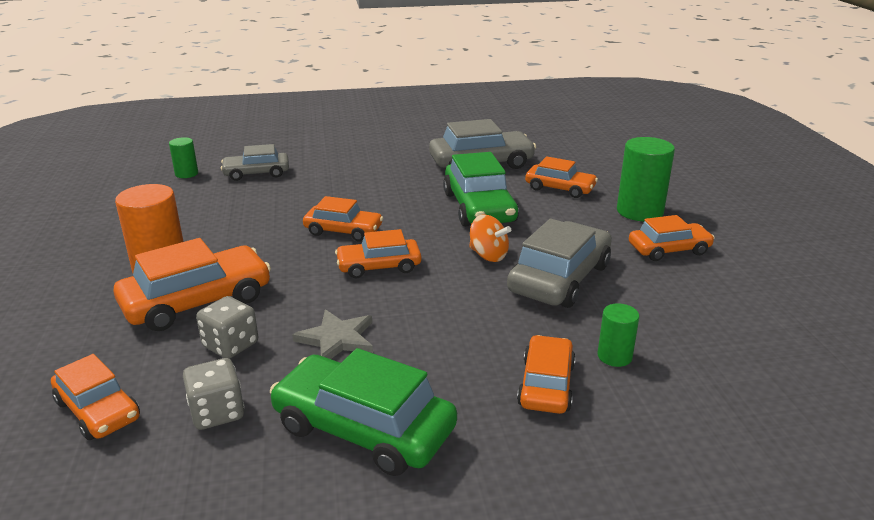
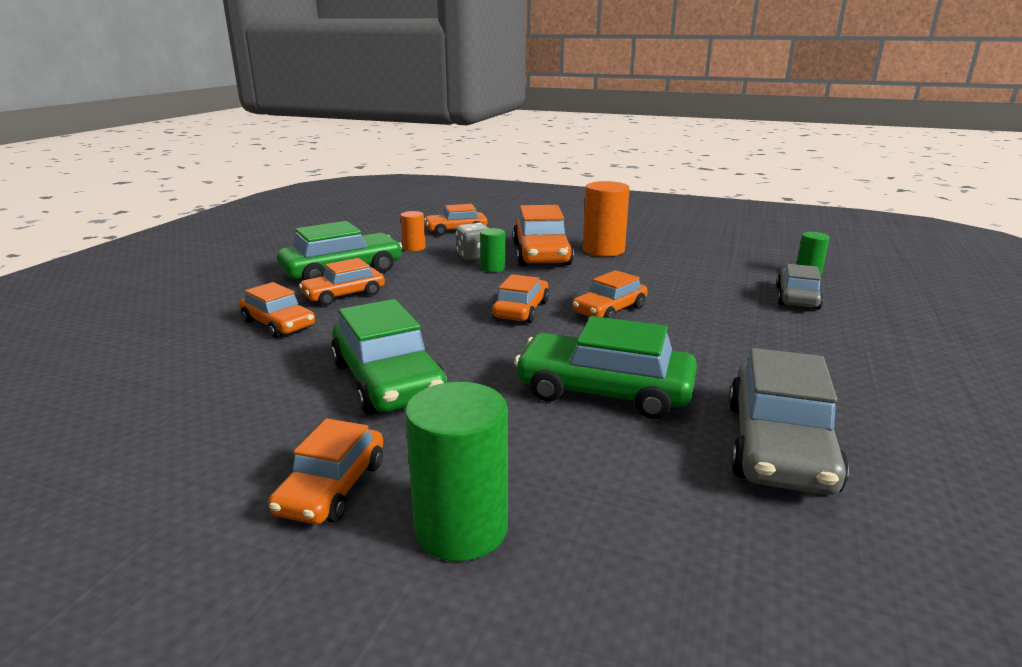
camera: 120 degrees right, 5 degrees down
grey dice [183,358,245,430] -> orange cylinder [400,211,426,251]
grey star [292,309,373,359] -> none
orange spinning top [469,214,511,262] -> none
grey car [507,219,612,308] -> green car [331,299,447,415]
orange car [525,156,598,198] -> orange car moved to [299,258,385,306]
green cylinder [598,303,639,367] -> green cylinder moved to [480,228,505,272]

